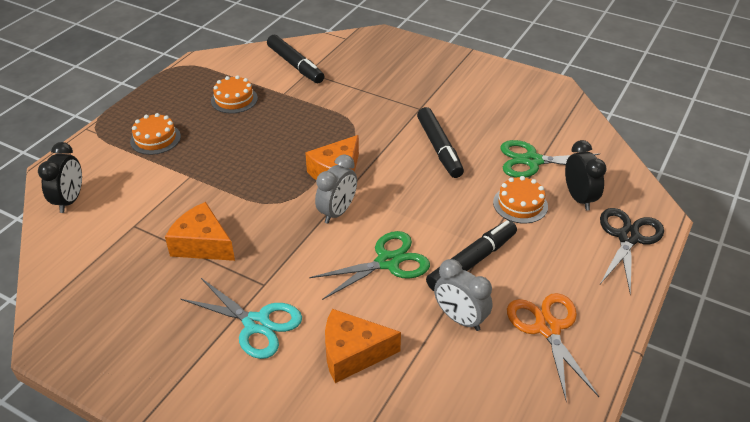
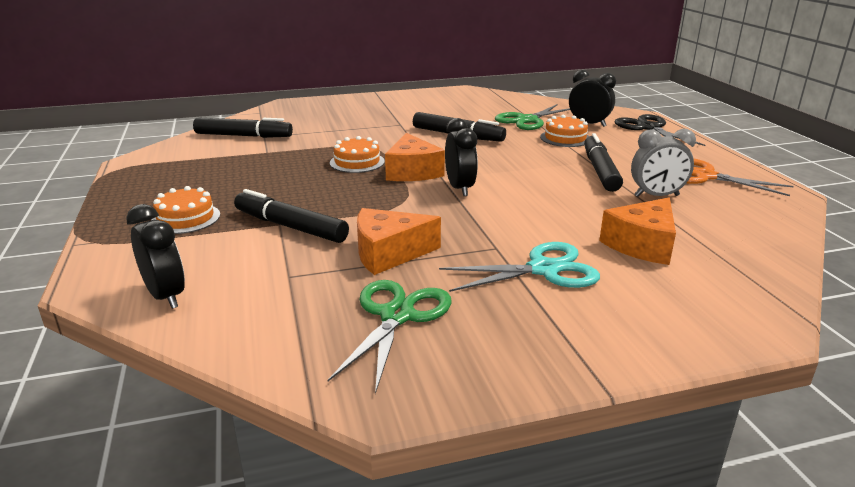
camera: 45 degrees left, 15 degrees down
orange cake [211,75,258,113] -> orange cake moved to [330,136,385,173]
green scissors [309,231,430,300] -> green scissors moved to [328,280,452,394]
grey clock [315,154,357,224] -> black clock [445,118,478,196]
none -> black marker [234,189,349,243]

